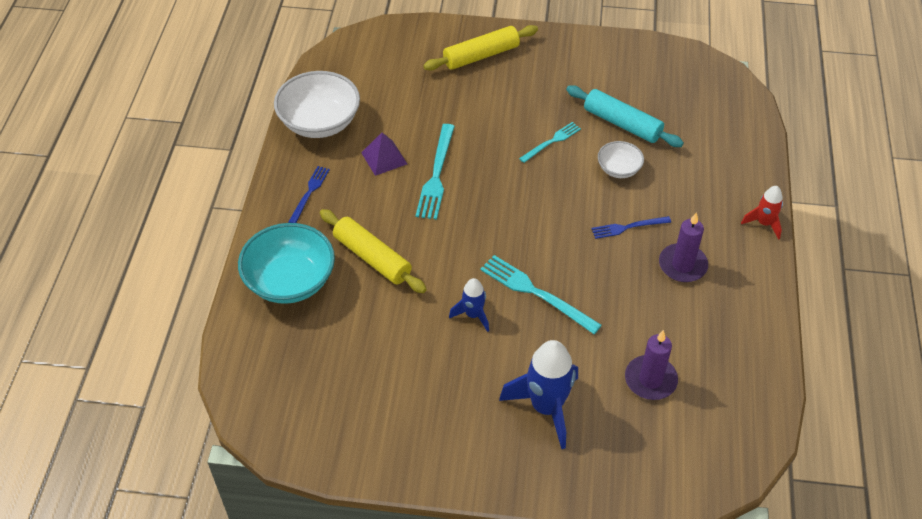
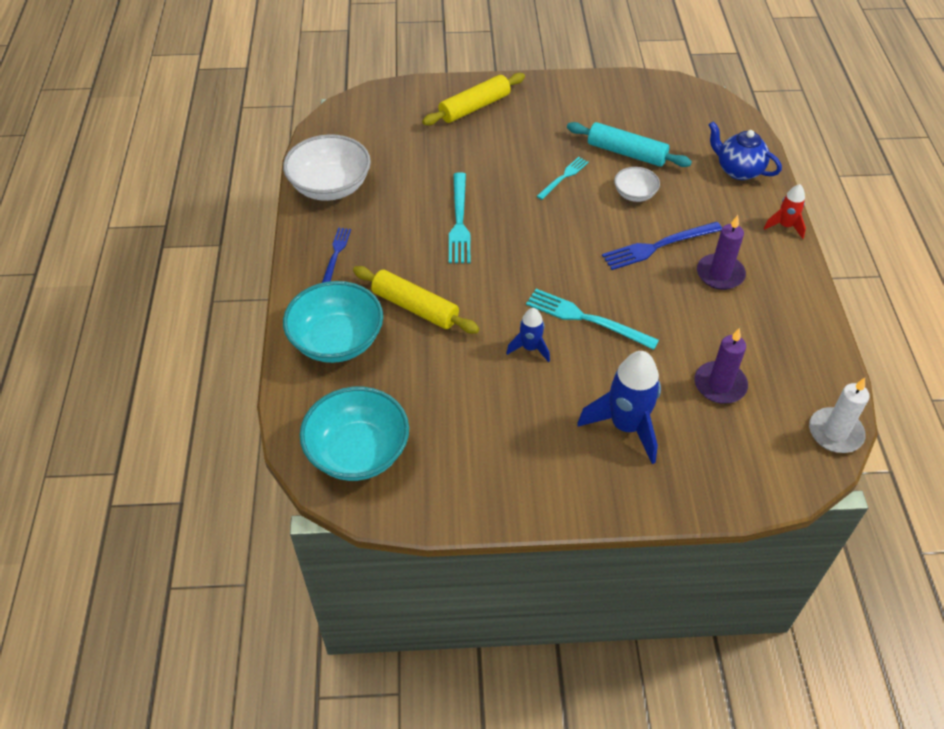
camera: 10 degrees left, 0 degrees up
purple pyramid [361,132,407,176] -> none
blue fork [591,216,671,239] -> blue fork [602,222,722,270], size x1.62
none -> turquoise bowl [300,387,409,481]
none -> blue teapot [709,122,782,180]
none -> white candle [809,378,870,453]

